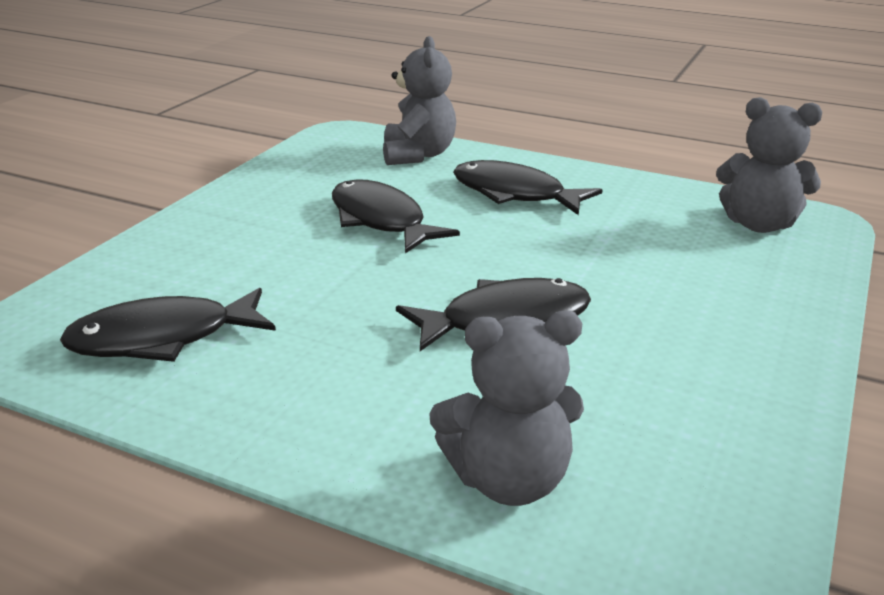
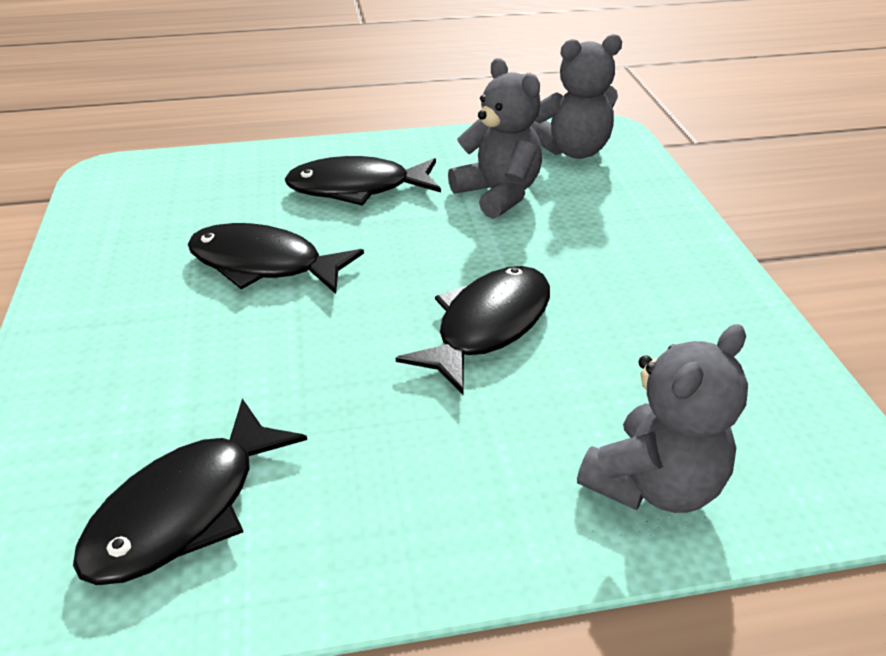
camera: 35 degrees left, 10 degrees up
grey teddy bear [383,36,456,165] -> grey teddy bear moved to [448,58,542,219]

